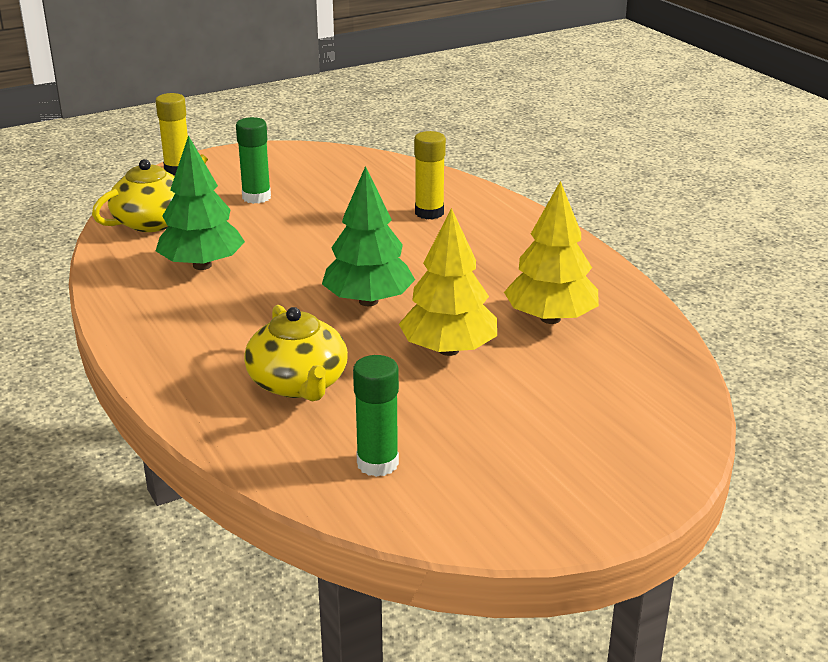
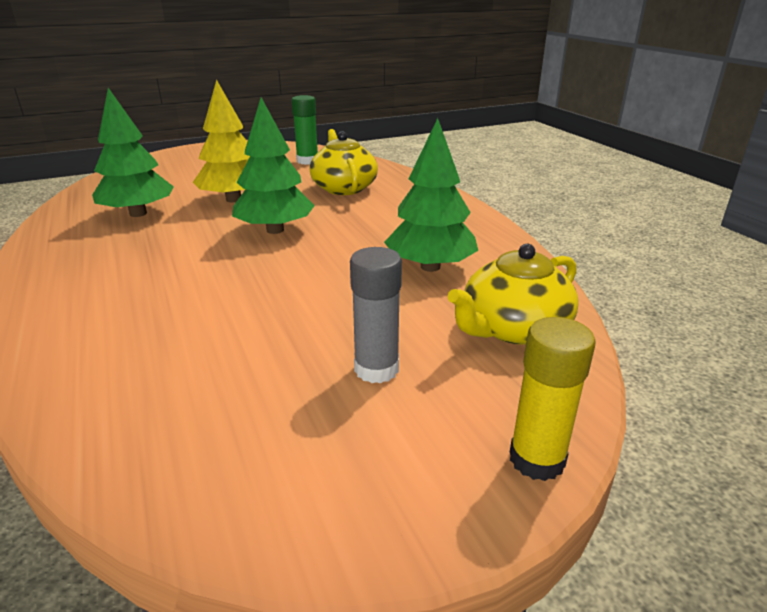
camera: 175 degrees left, 0 degrees up
green glue stick [236,117,271,204] -> grey glue stick [350,247,402,383]
yellow glue stick [414,131,446,220] -> none
yellow tree [504,181,599,324] -> green tree [92,88,174,217]

